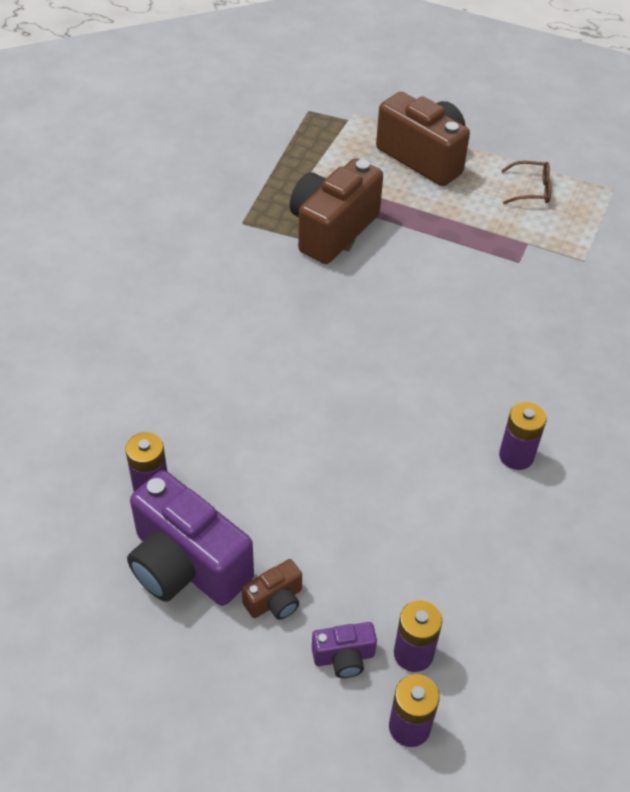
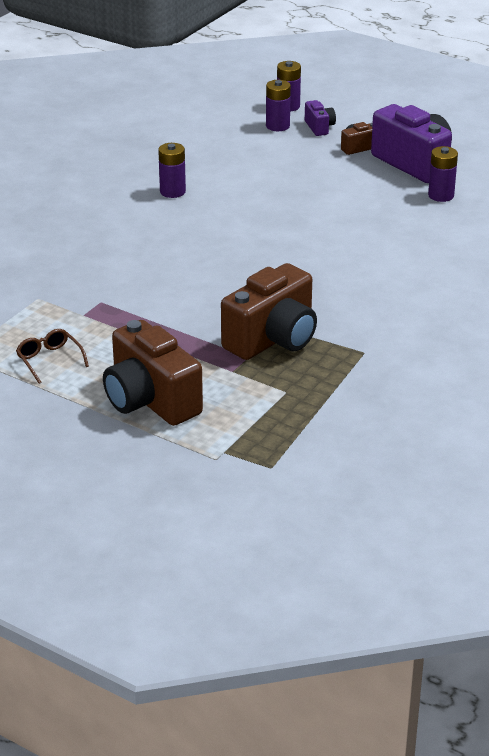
camera: 170 degrees left, 15 degrees down
purple camera [312,622,377,678] -> purple camera turned 75 degrees clockwise [305,100,336,136]
brown glasses [501,161,552,204] -> brown glasses turned 45 degrees clockwise [16,329,89,384]

